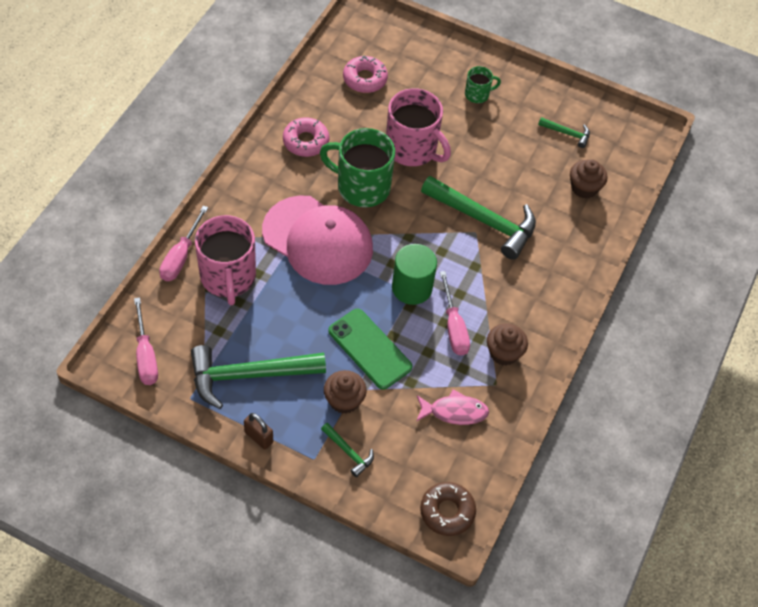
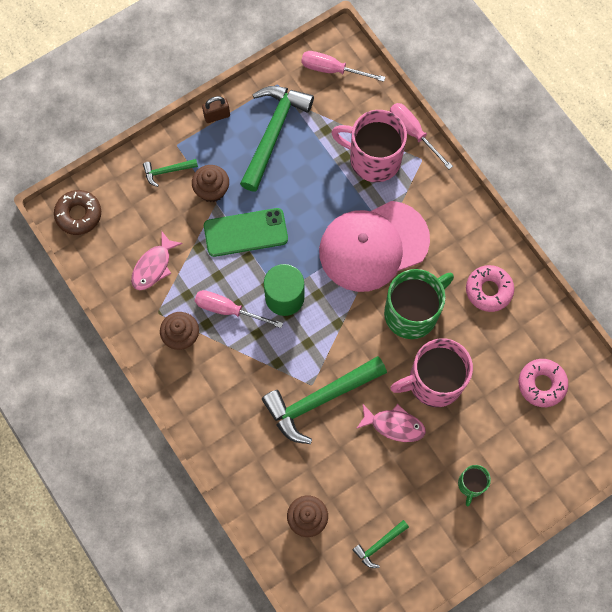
camera: 125 degrees right, 15 degrees up
none -> pink fish [356,404,426,442]

